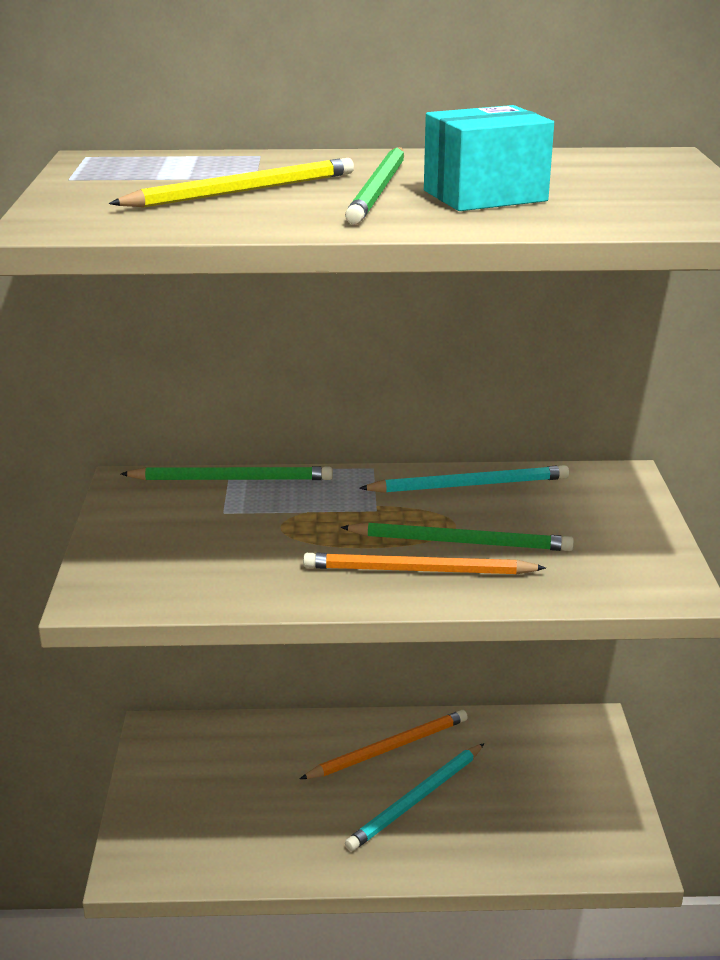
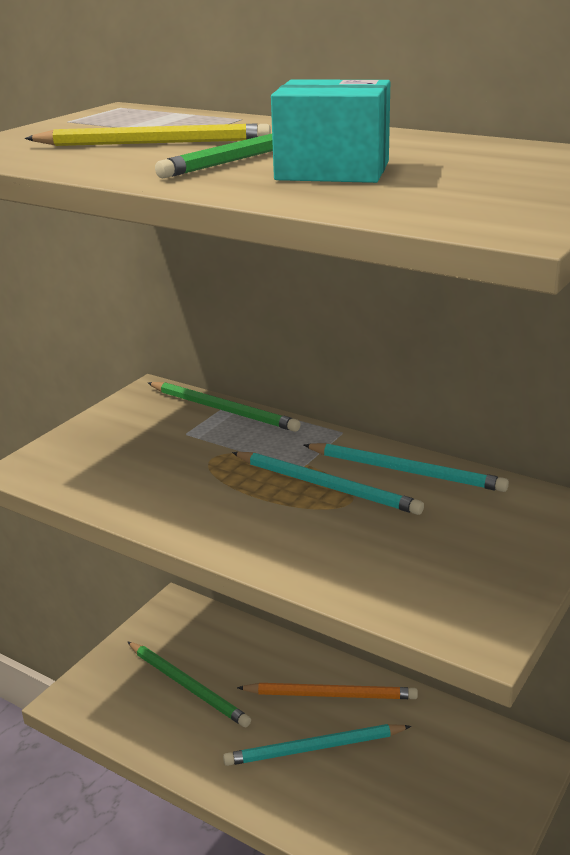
camera: 35 degrees right, 0 degrees up
orange pencil [303,553,546,575] -> none
green pencil [340,522,574,551] -> green pencil moved to [127,641,251,727]
none -> turquoise pencil [232,452,424,515]

